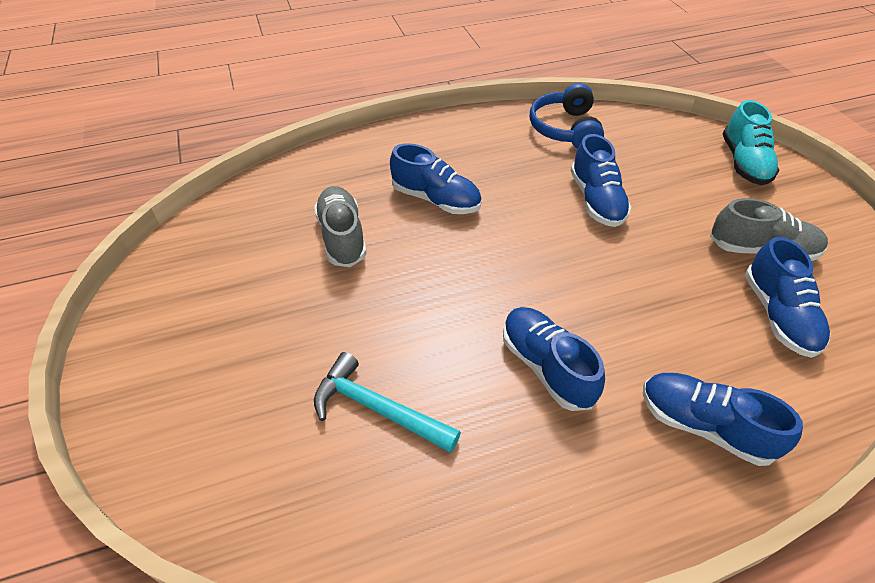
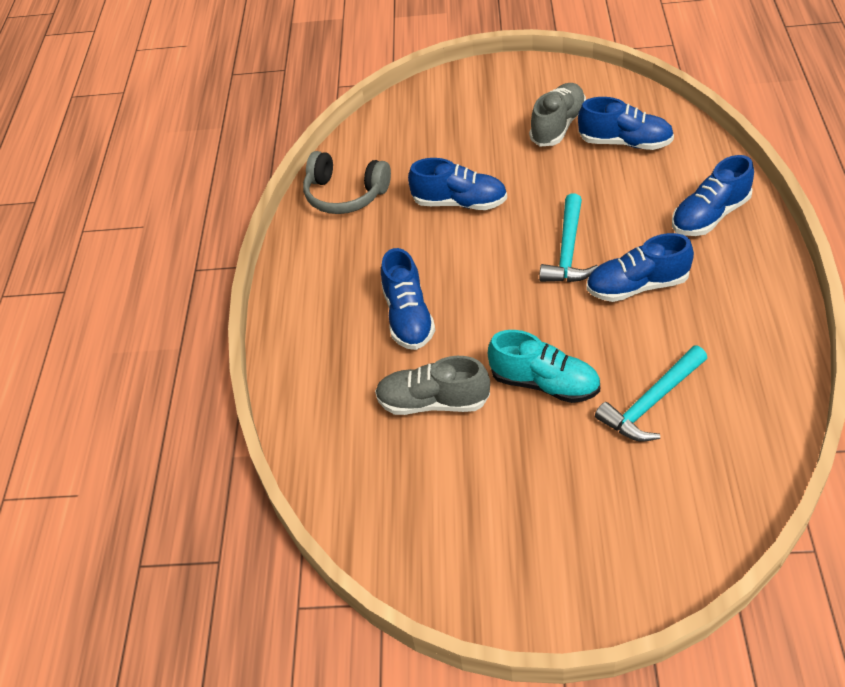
camera: 65 degrees left, 0 degrees up
blue shoe [390,143,482,214] -> blue shoe turned 120 degrees clockwise [381,248,435,350]
blue headphones [530,83,604,149] -> grey headphones [303,151,391,214]
turquoise shoe [722,100,780,185] -> turquoise shoe moved to [488,330,600,403]
none -> turquoise hammer [539,193,598,282]

